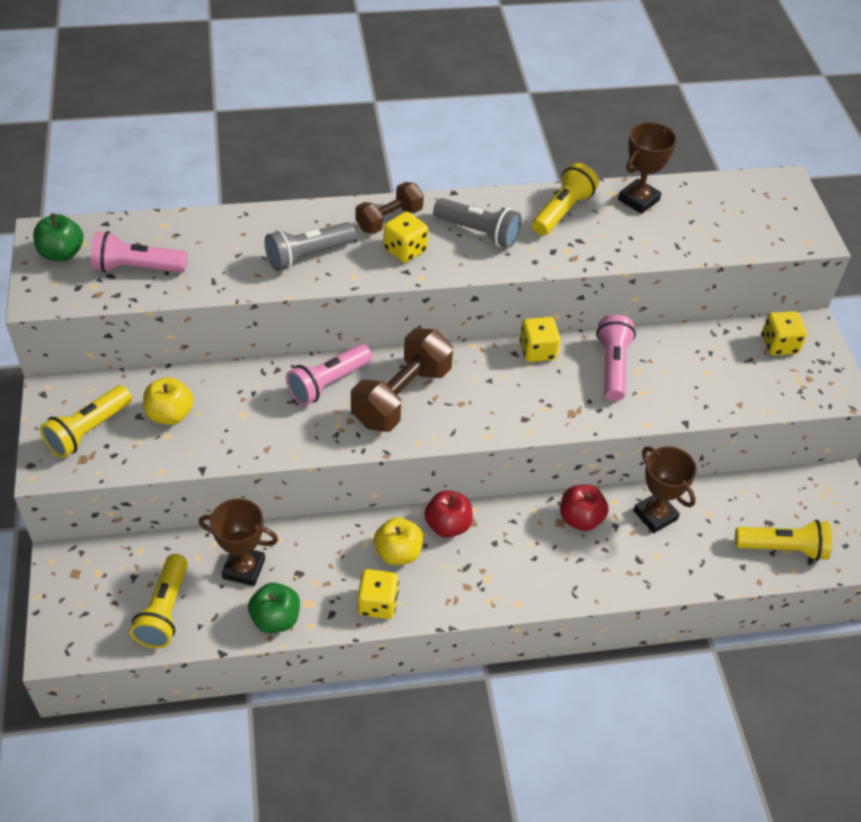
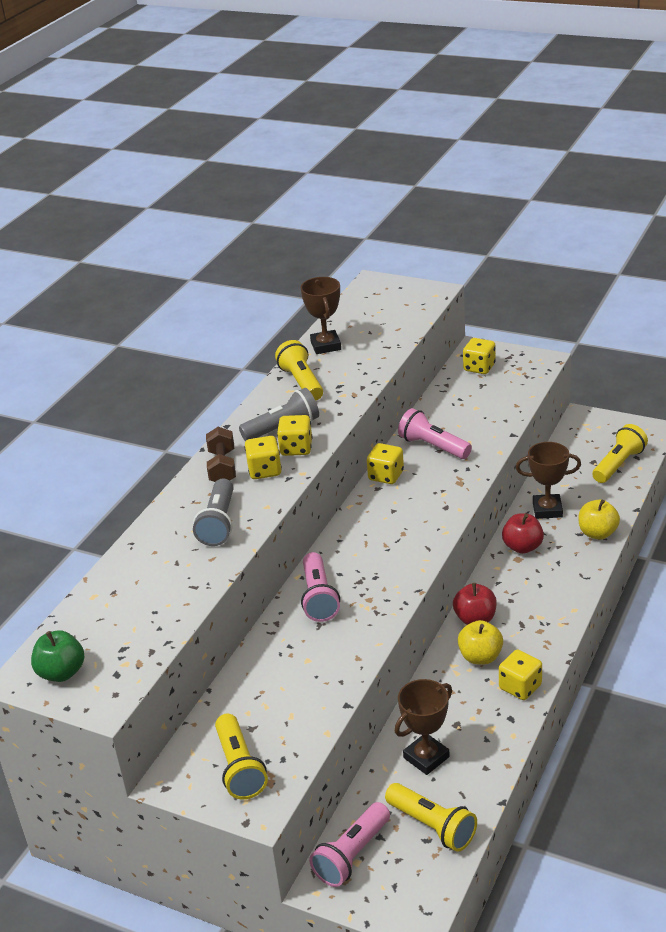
camera: 50 degrees left, 15 degrees down
pink flashlight [91,231,187,272] -> pink flashlight moved to [309,802,390,887]
yellow apple [143,377,193,425] -> yellow apple moved to [578,499,620,540]
green apple [248,583,300,634] -> none
brown dumbbell [351,328,453,432] -> none
none -> yellow dice [277,415,312,456]

